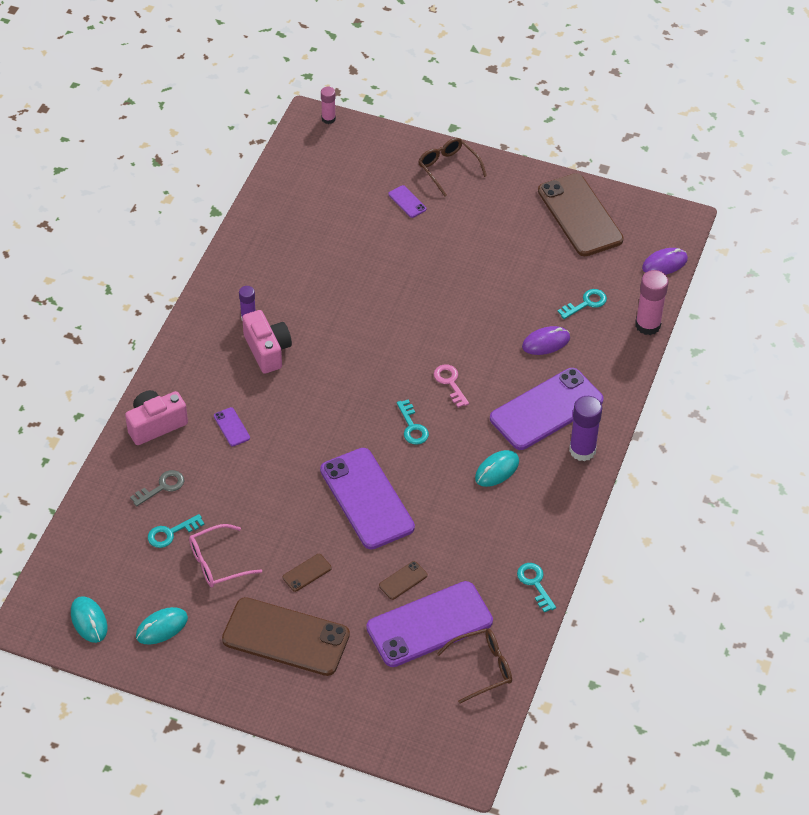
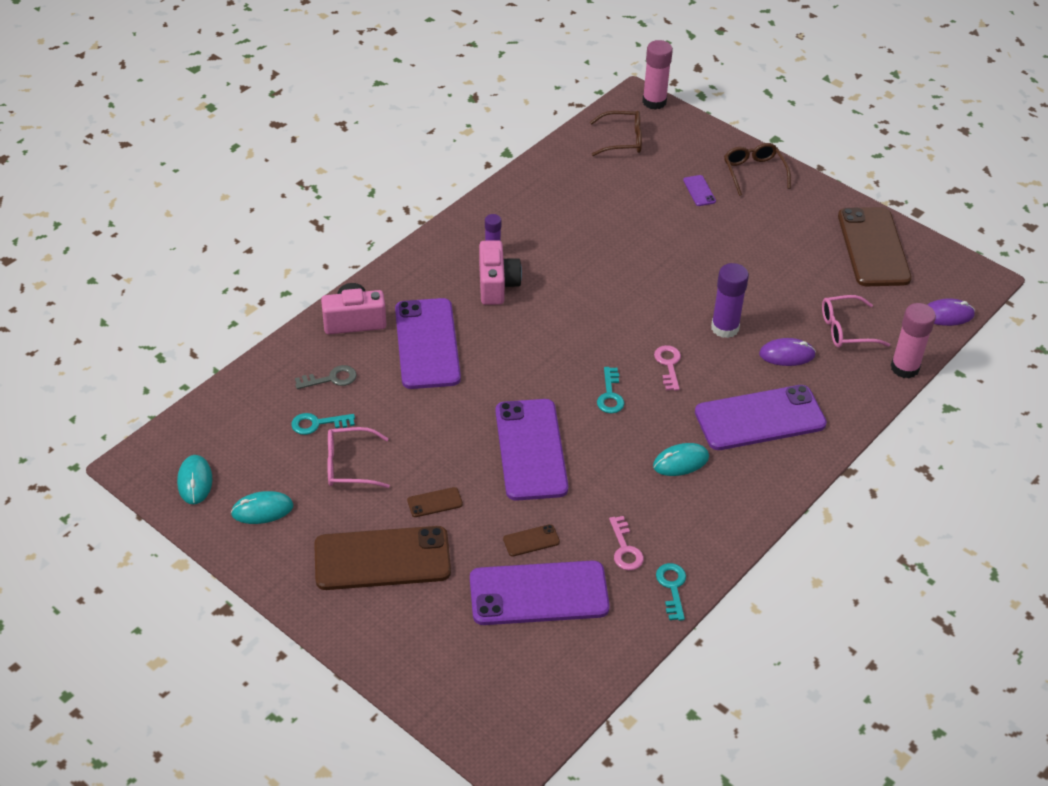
camera: 20 degrees right, 5 degrees down
purple phone [214,407,250,446] -> purple phone [395,298,461,389], size x2.48
brown phone [222,597,350,676] -> brown phone turned 45 degrees counterclockwise [314,526,451,590]
pink glue stick [321,87,336,124] -> pink glue stick [642,40,673,110], size x1.69
brown glasses [437,628,512,704] -> brown glasses moved to [590,111,642,156]
turquoise key [558,289,607,319] -> pink glasses [822,295,890,348]
purple glue stick [569,396,602,461] -> purple glue stick moved to [711,263,749,338]
none -> pink key [609,516,644,571]

